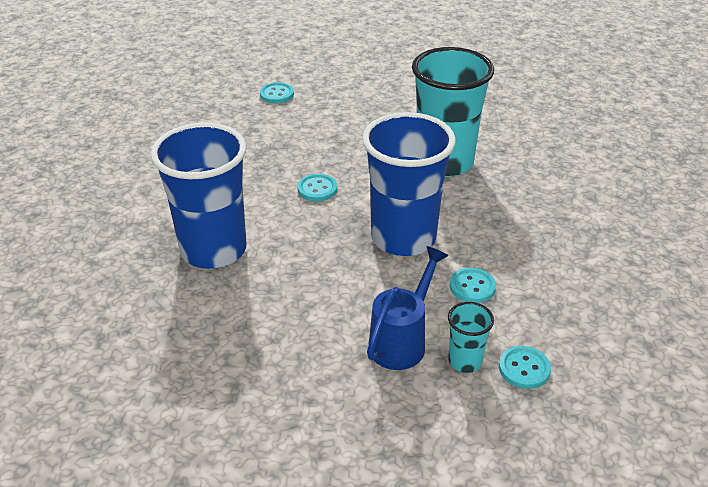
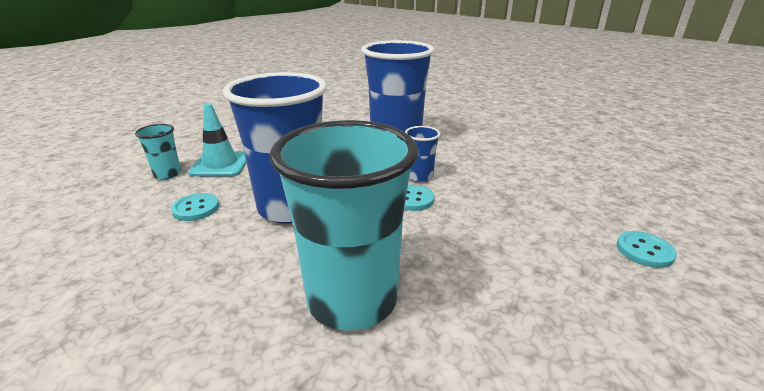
camera: 130 degrees right, 10 degrees down
blue watering can [367,246,448,370] -> turquoise traffic cone [188,104,246,177]
turquoise button [499,346,551,389] -> none
none -> blue cup [405,126,440,182]

